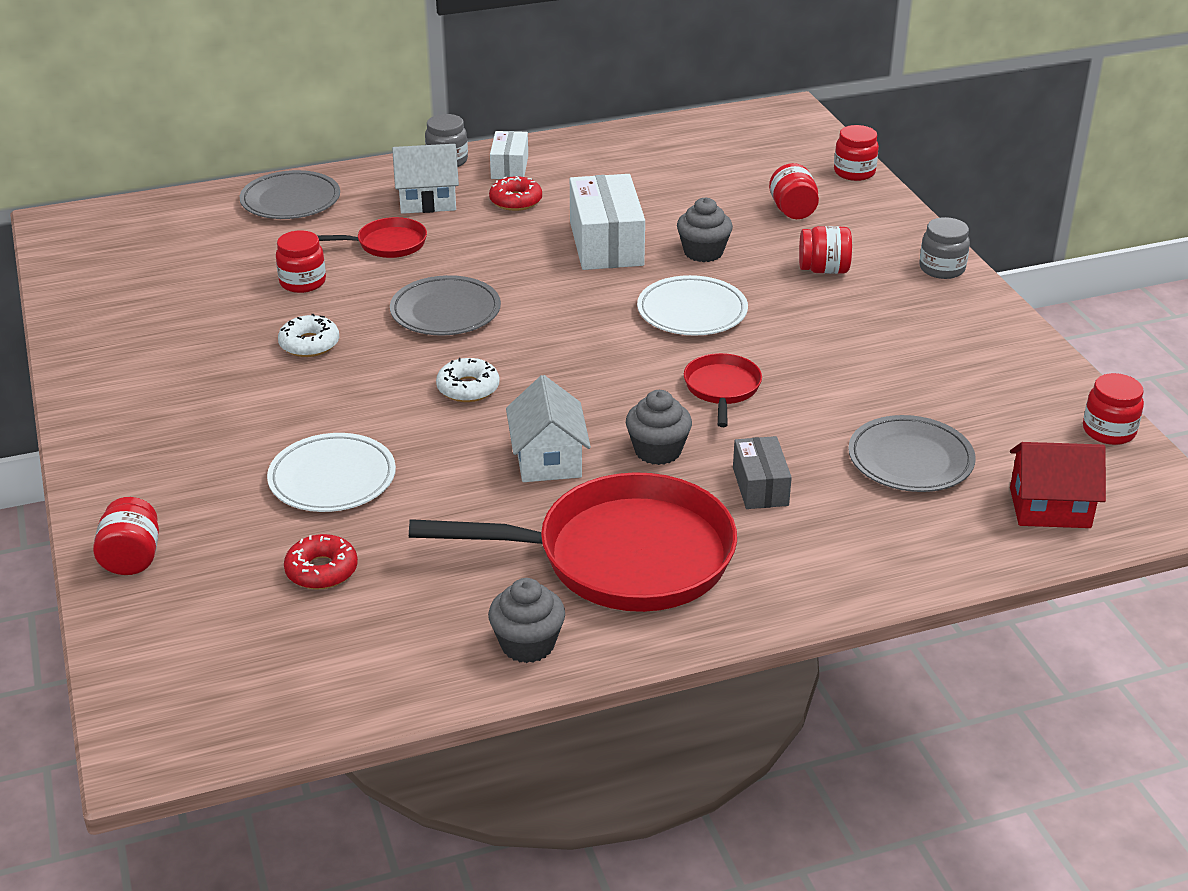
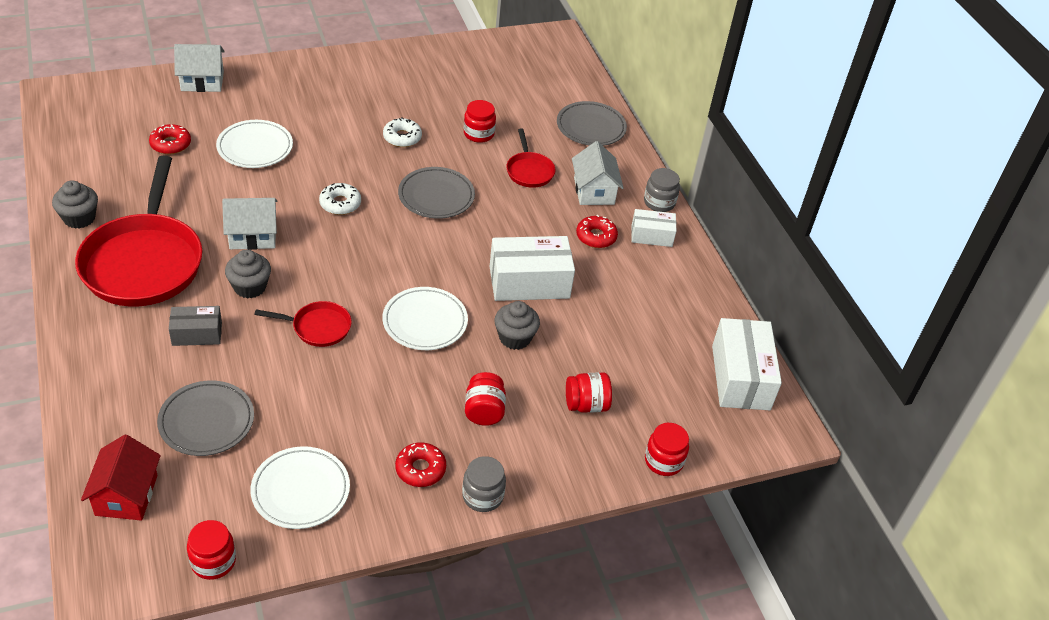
camera: 85 degrees right, 10 degrees up
red jar [93,497,159,575] -> white house [174,44,225,92]
none -> white plate [250,446,350,529]
none -> red donut [395,442,446,487]
none -> white box [712,318,782,410]

